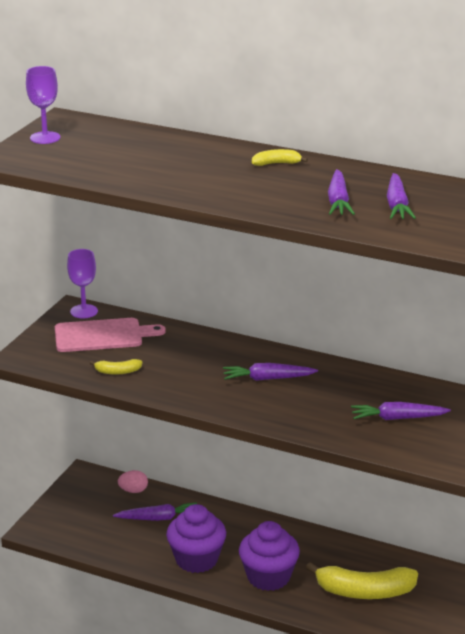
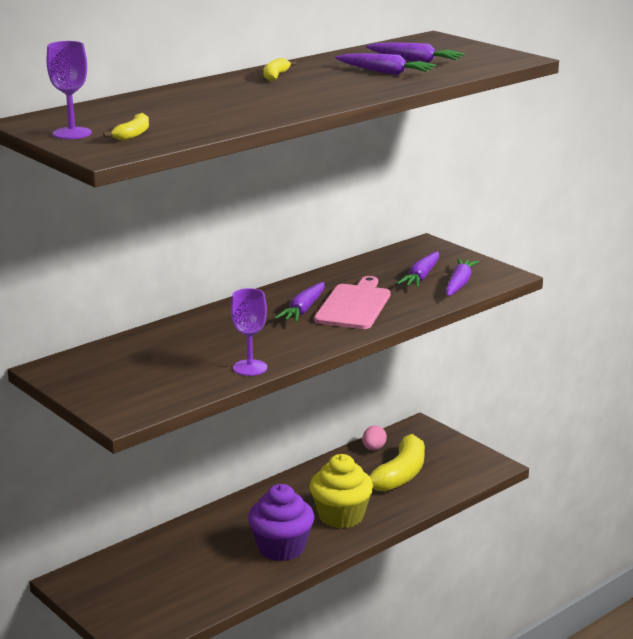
camera: 65 degrees left, 5 degrees down
pink cutting board [55,318,166,352] -> pink cutting board moved to [314,276,390,329]
purple goblet [67,249,98,318] -> purple goblet moved to [231,288,267,376]
yellow banana [90,359,142,375] -> yellow banana moved to [103,113,149,141]
purple carrot [113,502,197,521] -> purple carrot moved to [446,258,479,296]
pink egg [118,470,148,493] -> pink egg moved to [362,425,387,450]
purple cupcake [239,521,300,591] -> yellow cupcake [310,454,373,528]

